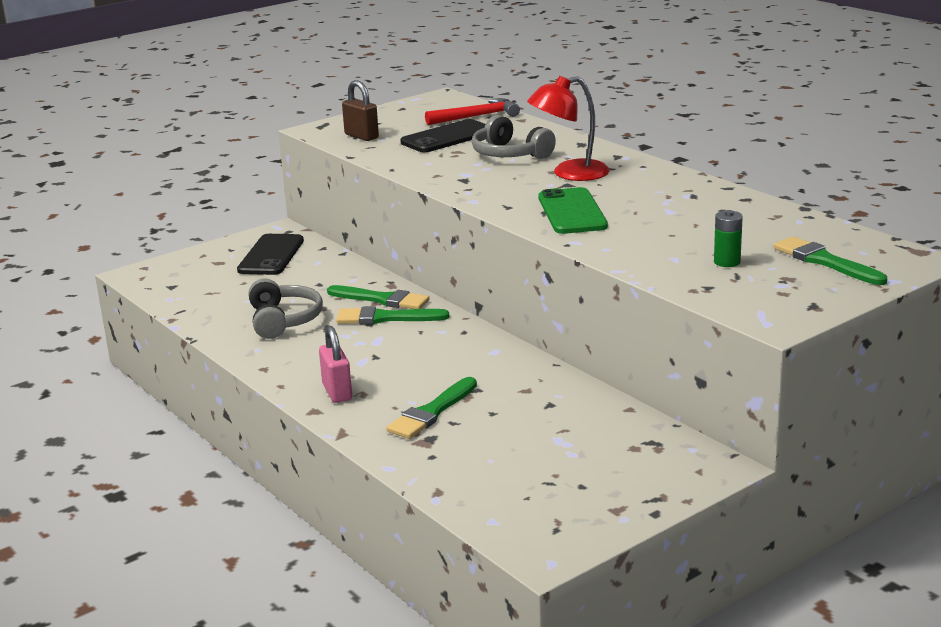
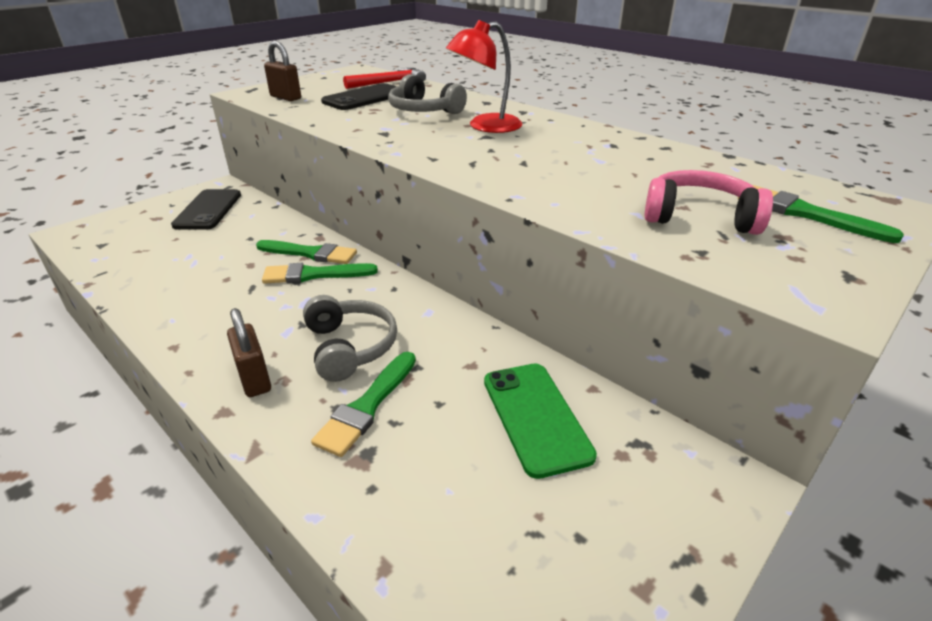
camera: 10 degrees left, 10 degrees up
grey headphones [249,279,323,339] -> grey headphones moved to [303,295,397,382]
pink padlock [319,326,352,403] -> brown padlock [227,308,271,397]
green phone [539,187,608,234] -> green phone moved to [484,364,597,479]
green battery [714,210,743,267] -> pink headphones [644,170,773,235]

